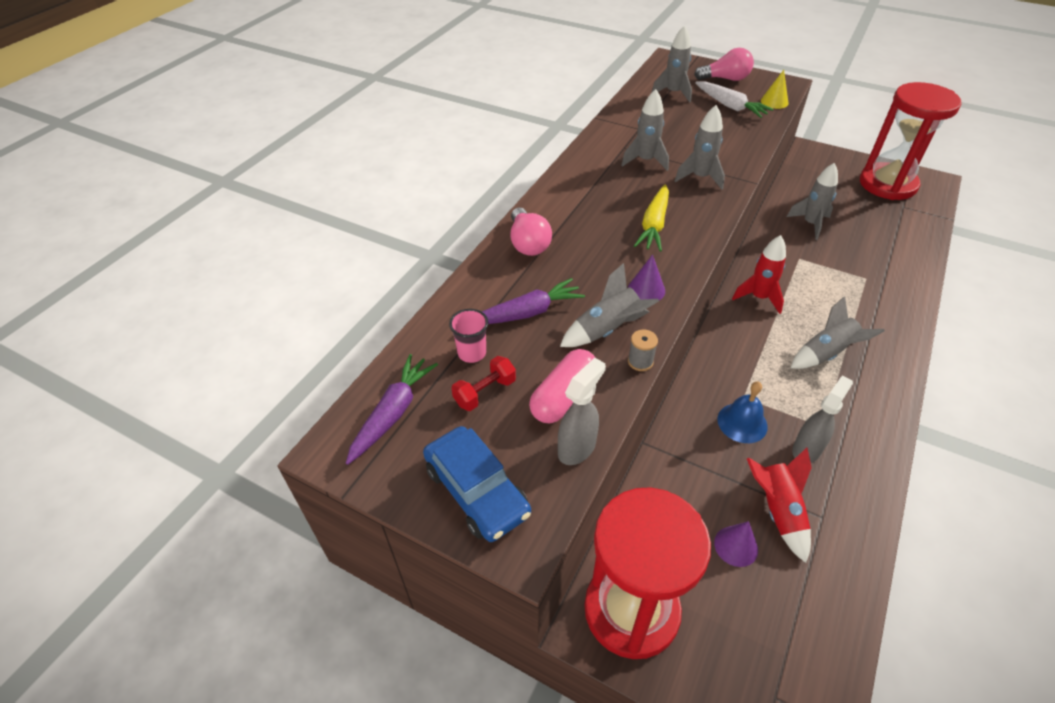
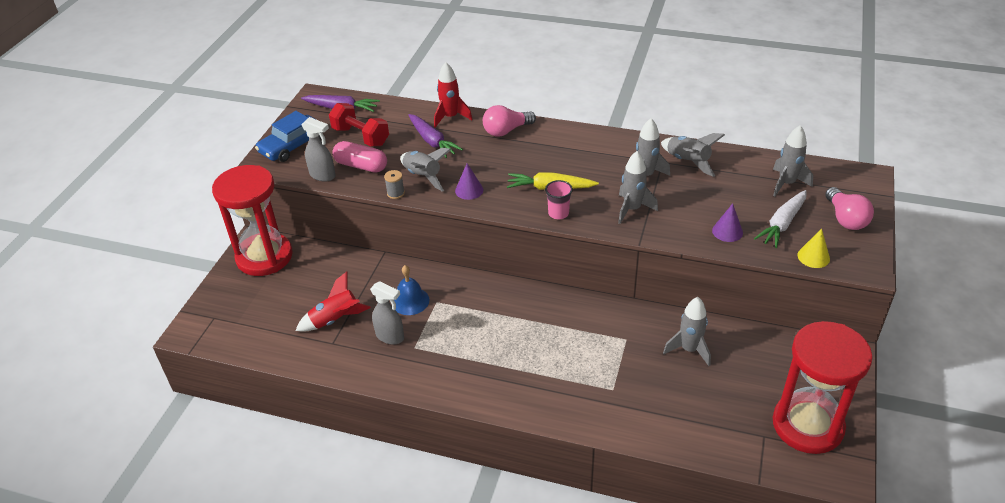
camera: 80 degrees right, 5 degrees down
pink cup [449,309,488,363] -> pink cup moved to [545,180,573,219]
red dumbbell [451,356,516,411] -> red dumbbell [329,103,389,146], size x1.57
purple cone [714,521,758,567] -> purple cone moved to [712,203,743,242]
red rocket [732,235,786,314] -> red rocket moved to [434,62,473,128]
grey rocket [791,296,885,369] -> grey rocket moved to [661,133,725,177]

